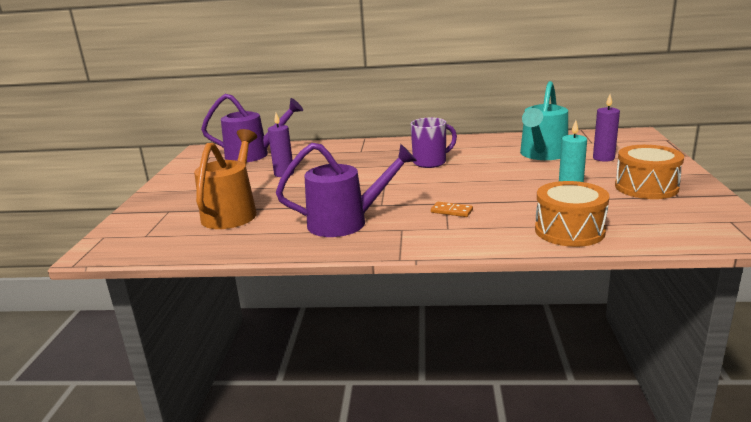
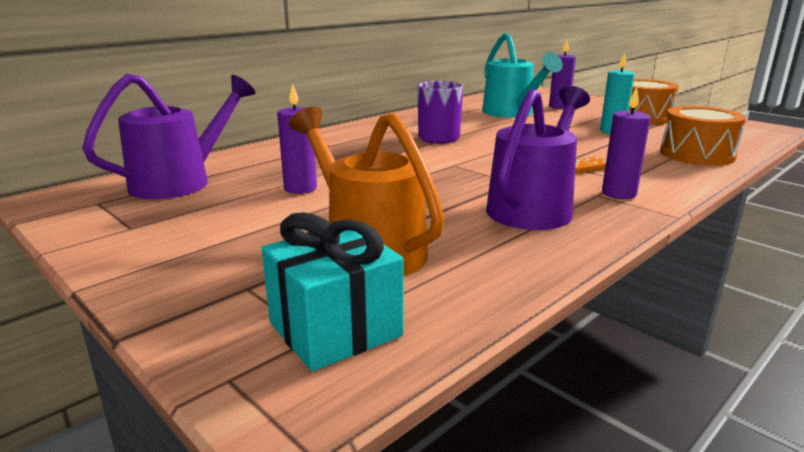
camera: 50 degrees left, 0 degrees up
none -> turquoise gift [262,212,403,371]
none -> purple candle [602,87,651,199]

